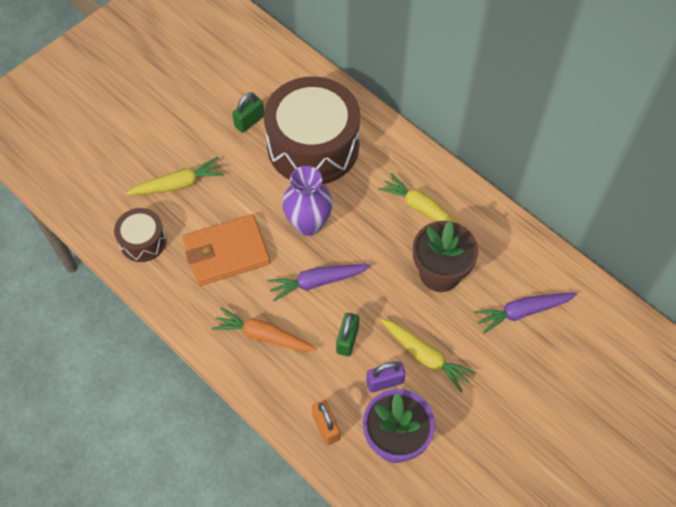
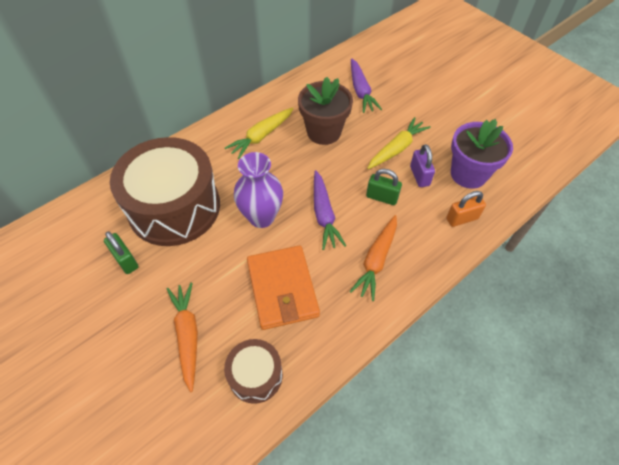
camera: 85 degrees left, 5 degrees down
yellow carrot [126,157,224,195] -> orange carrot [167,282,198,392]

